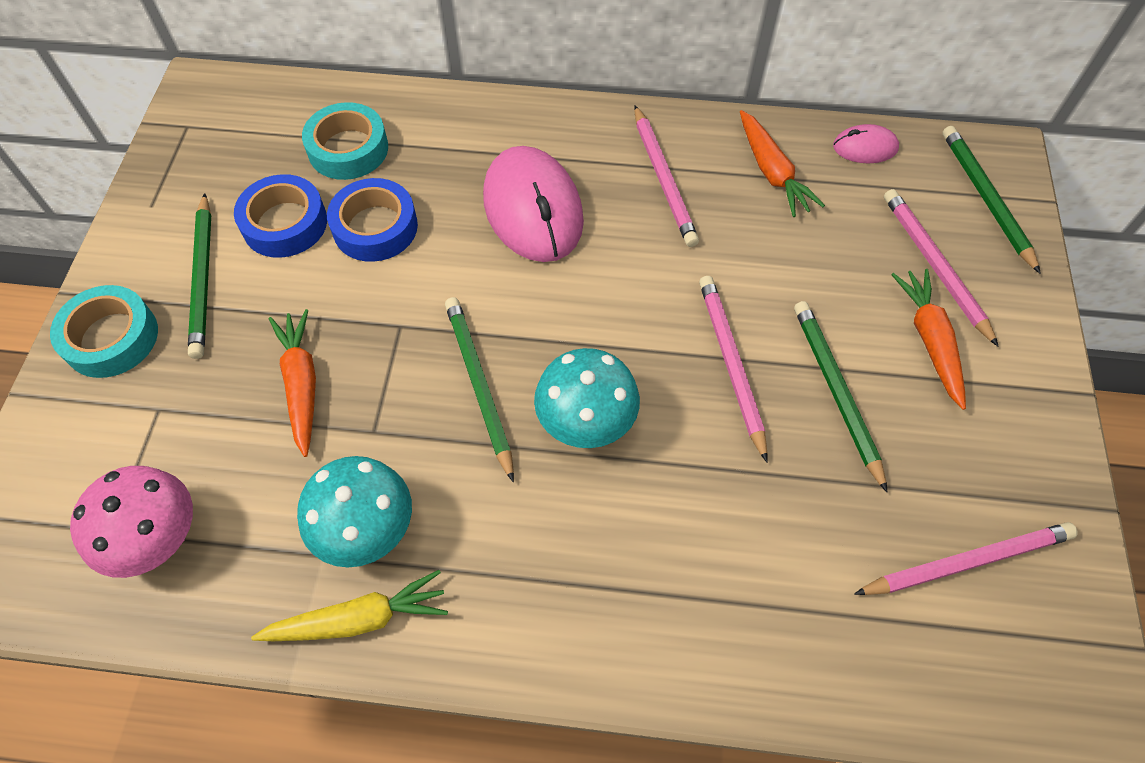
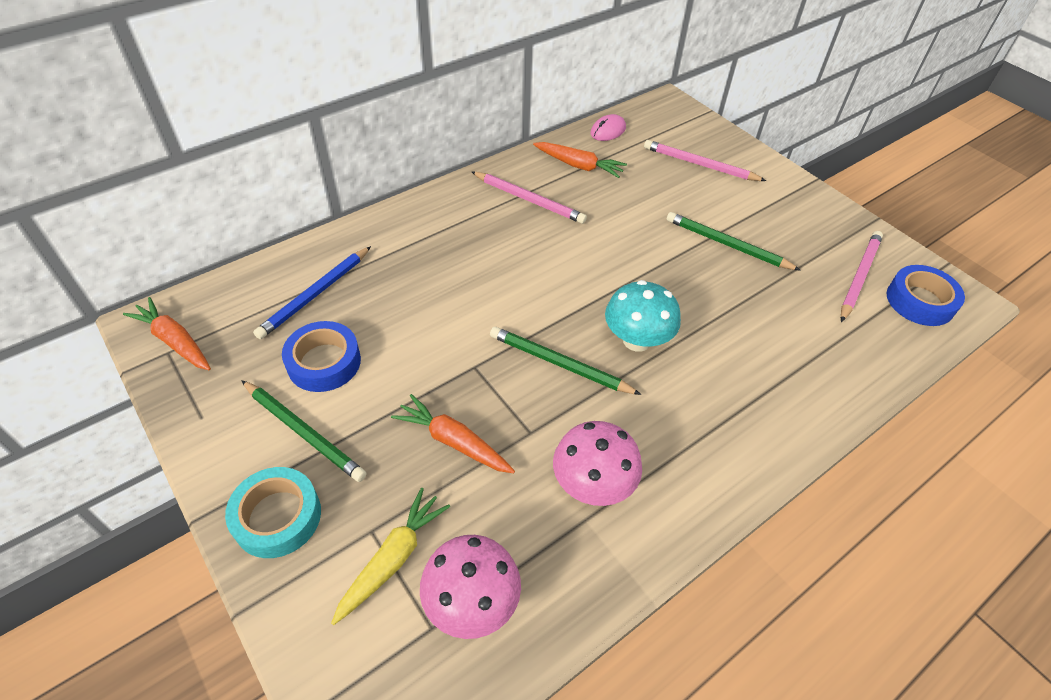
camera: 45 degrees left, 10 degrees down
yellow carrot [251,570,448,641] -> yellow carrot moved to [331,488,450,625]
turquoise mushroom [297,456,412,568] -> pink mushroom [553,421,642,506]
turquoise tape [302,102,388,180] -> blue pencil [253,246,371,339]
blue tape [327,178,418,262] -> blue tape moved to [887,265,965,326]
pink mouse [483,146,584,262] -> none
pink pencil [699,276,768,462] -> none
orange carrot [891,269,966,410] -> orange carrot moved to [123,297,211,370]
green pencil [942,126,1041,274] -> none

